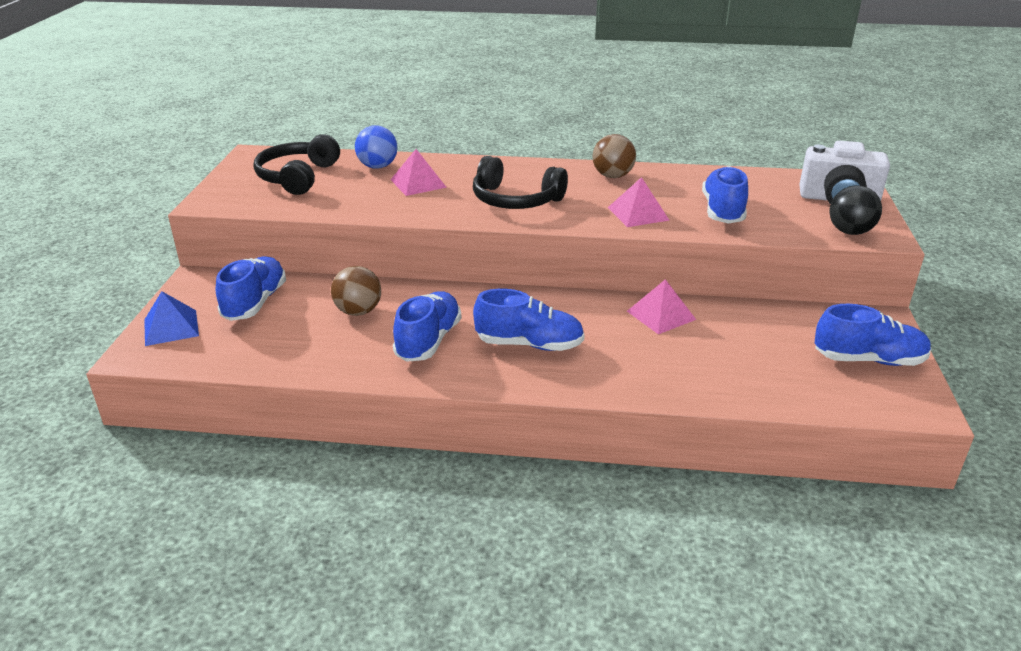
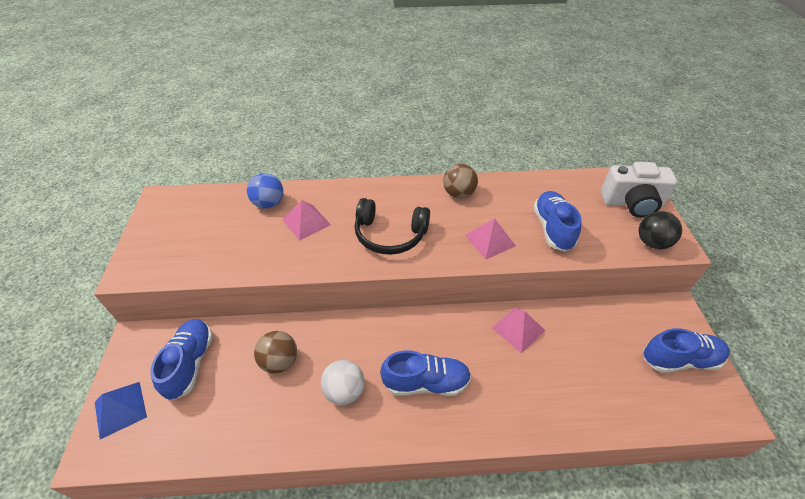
camera: 10 degrees left, 15 degrees up
black headphones [254,134,340,195] -> none
blue shoe [393,291,461,362] -> white ball [321,360,365,405]

